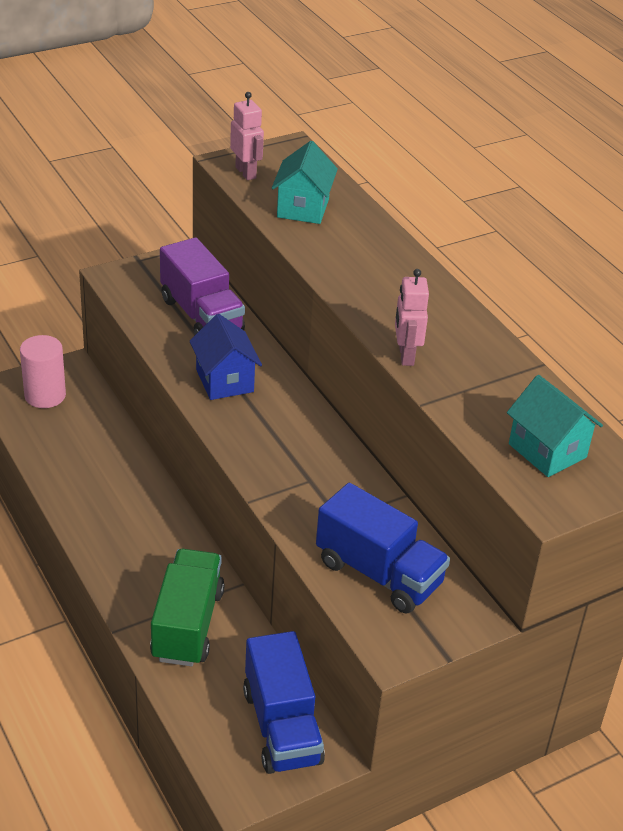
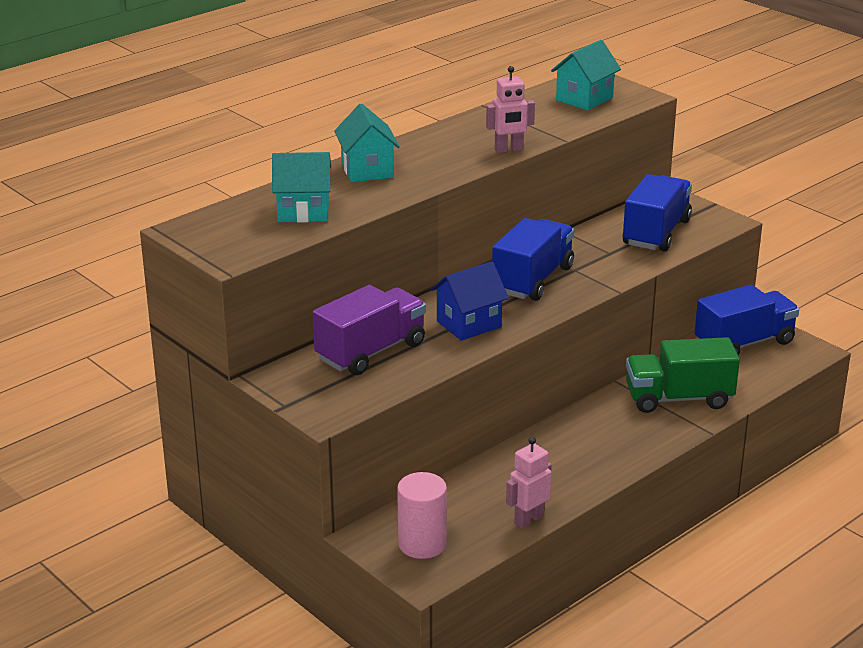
camera: 100 degrees left, 10 degrees down
pink robot [230,92,264,180] -> pink robot moved to [506,437,552,528]
none -> turquoise house [334,103,400,182]
none -> blue truck [492,218,574,301]

